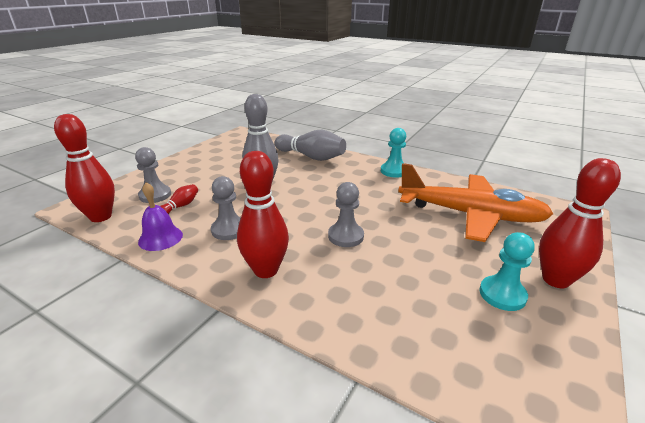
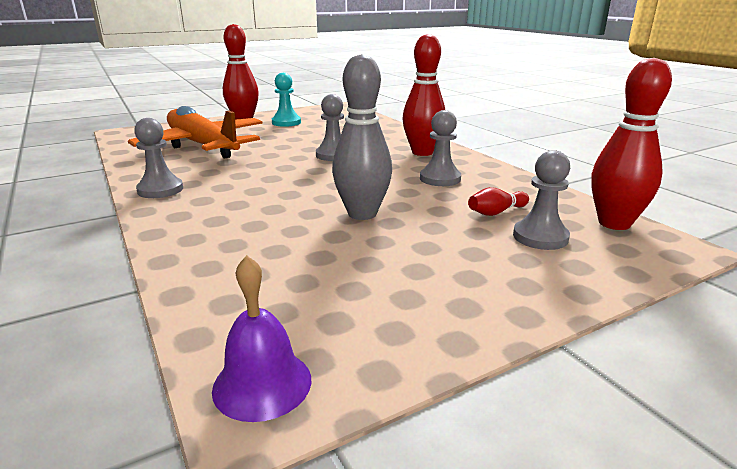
camera: 150 degrees left, 5 degrees down
purple bell [138,182,183,251] -> purple bell moved to [212,255,311,422]
grey bowling pin [275,130,346,161] -> none
turquoise pawn [381,128,406,178] -> grey pawn [134,118,183,198]

